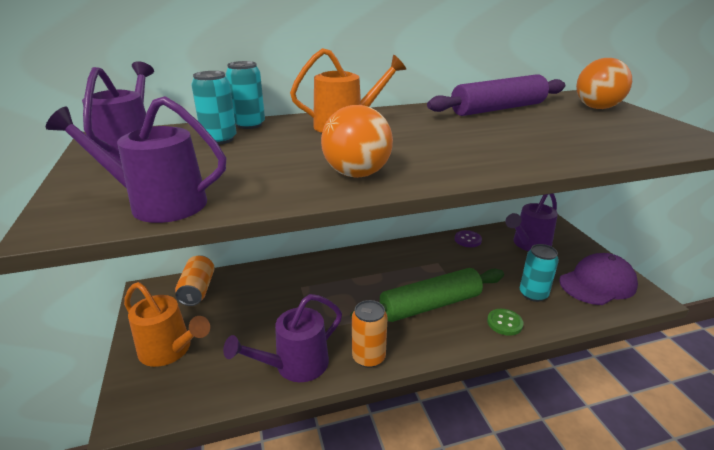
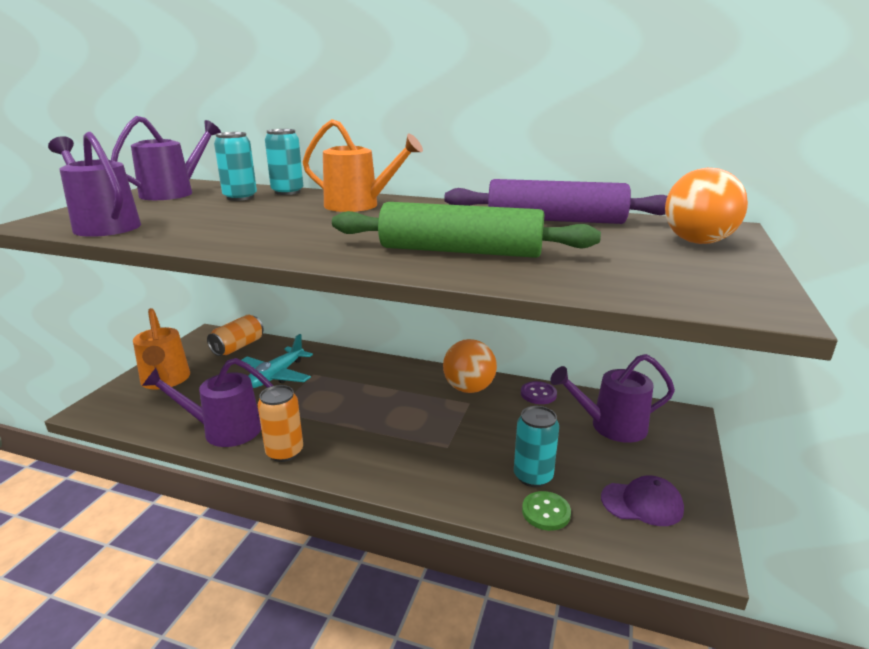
camera: 35 degrees right, 5 degrees down
orange ball [321,105,393,178] -> orange ball moved to [443,339,497,393]
green rolling pin [350,268,504,322] -> green rolling pin moved to [332,202,601,258]
green button [487,309,523,336] -> green button moved to [522,491,571,531]
purple cap [559,253,638,305] -> purple cap [601,475,684,526], size x0.65
none -> turquoise plane [242,334,313,388]

